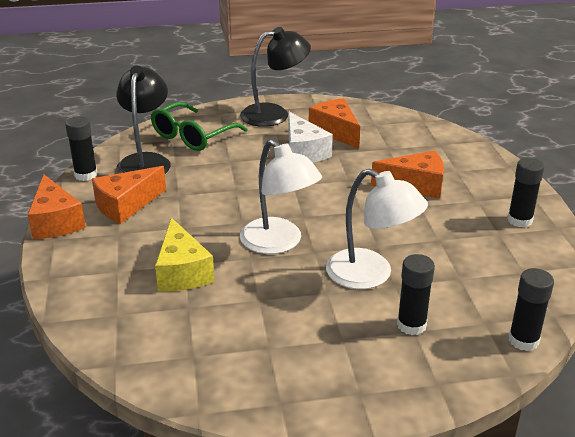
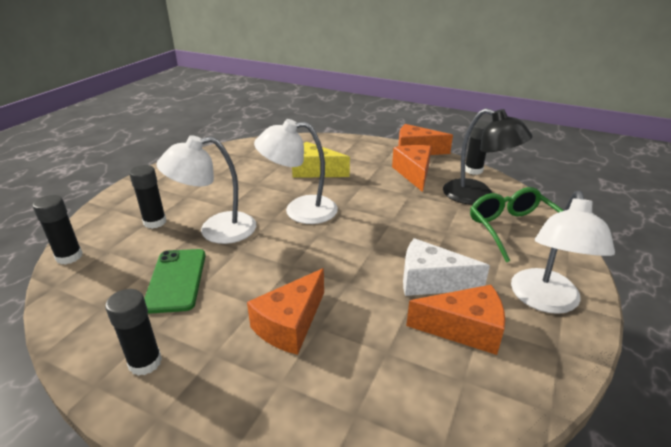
camera: 125 degrees right, 0 degrees up
black lamp [240,27,311,127] -> white lamp [511,191,615,314]
none -> green phone [144,249,206,314]

